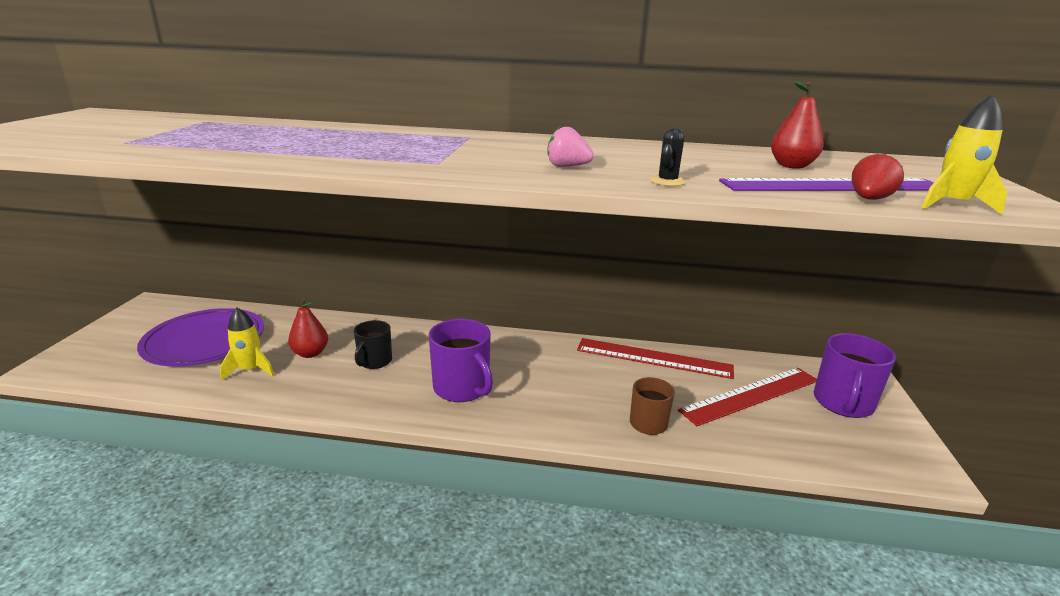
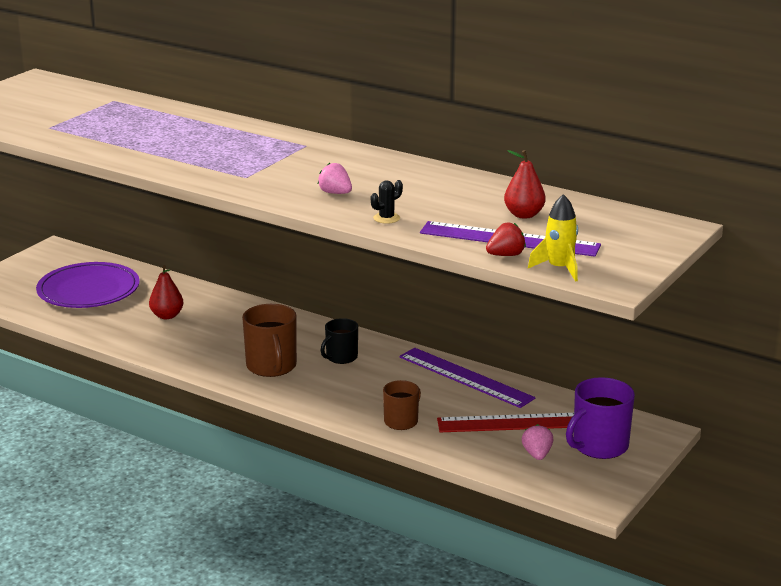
camera: 25 degrees right, 0 degrees up
yellow rocket [220,308,274,381] -> none
black mug [354,320,392,369] -> black mug moved to [321,318,358,364]
purple mug [429,319,493,402] -> brown mug [242,304,297,377]
red ruler [577,338,734,379] -> purple ruler [399,348,535,408]
none -> pink strawberry [522,424,554,460]

